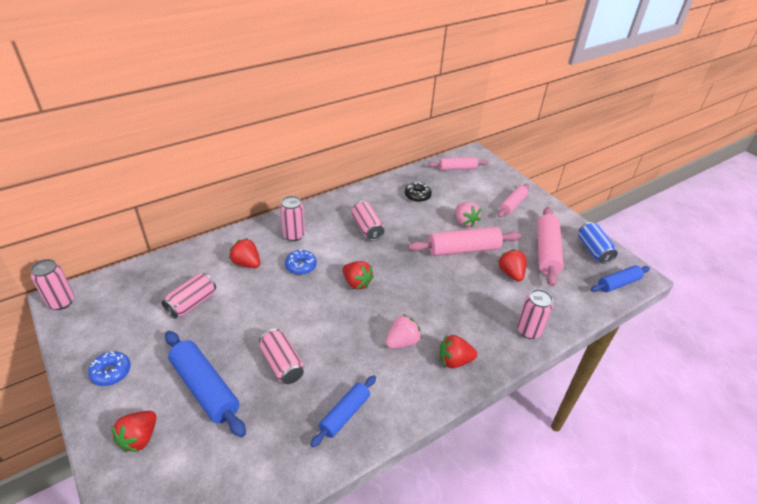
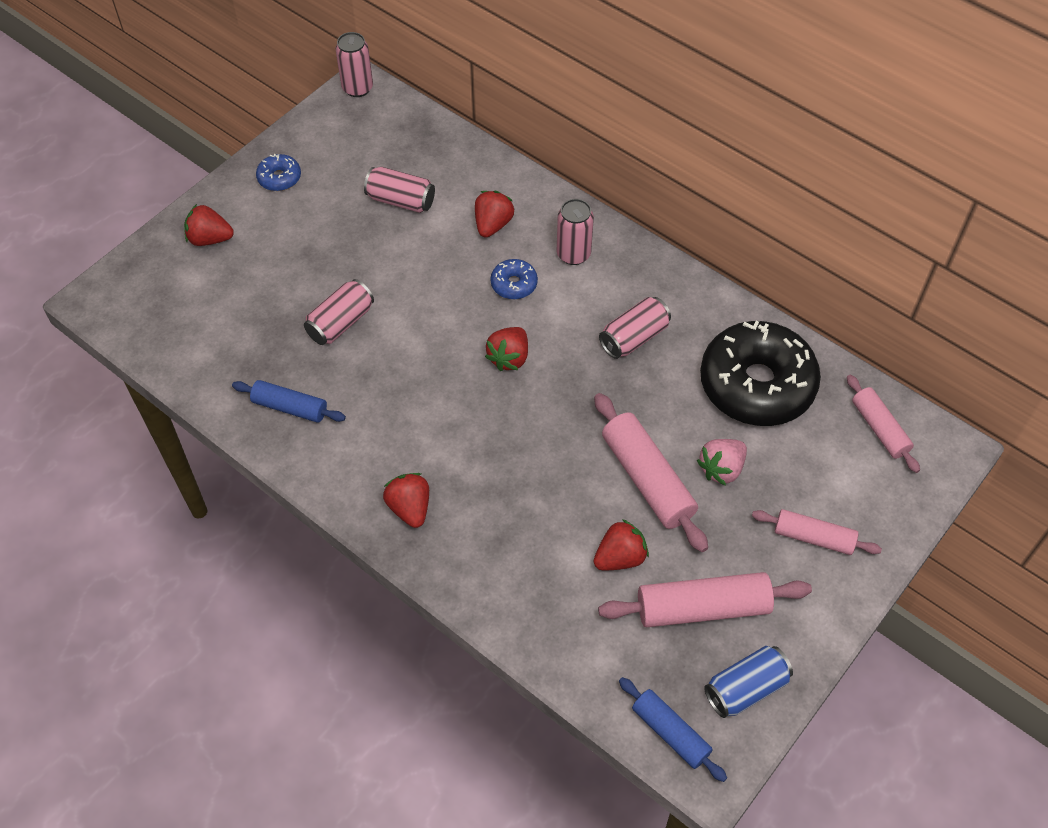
camera: 75 degrees right, 15 degrees up
blue rolling pin [165,331,246,437] -> none
pink strawberry [386,314,422,349] -> none
black donut [405,182,432,202] -> black donut [700,321,821,426], size x2.37
pink can [517,289,553,339] -> none

